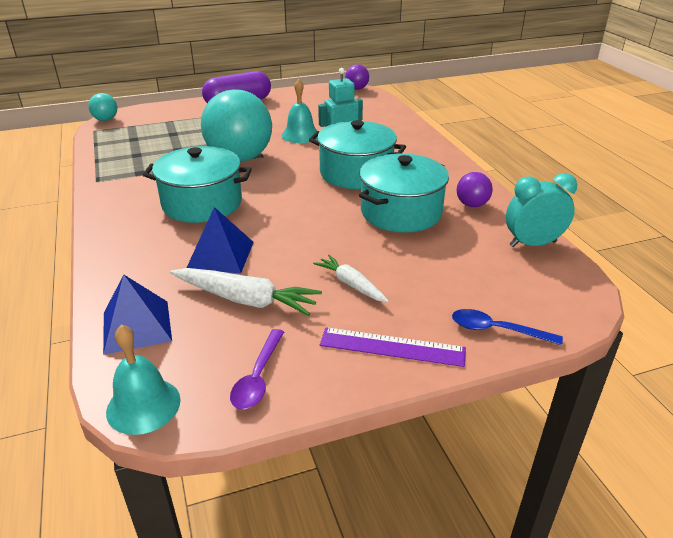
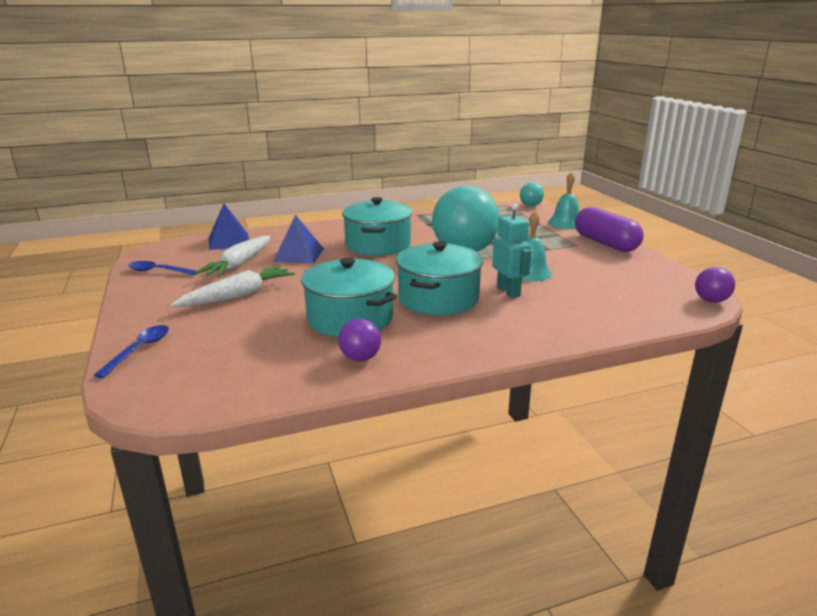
camera: 90 degrees right, 10 degrees down
turquoise bell [106,324,181,435] -> turquoise bell moved to [548,172,579,229]
purple spoon [230,329,284,409] -> blue spoon [128,261,197,275]
white carrot [313,255,389,303] -> white carrot [171,265,295,307], size x1.61
purple ruler [320,327,466,367] -> none
turquoise clock [506,173,577,247] -> none

